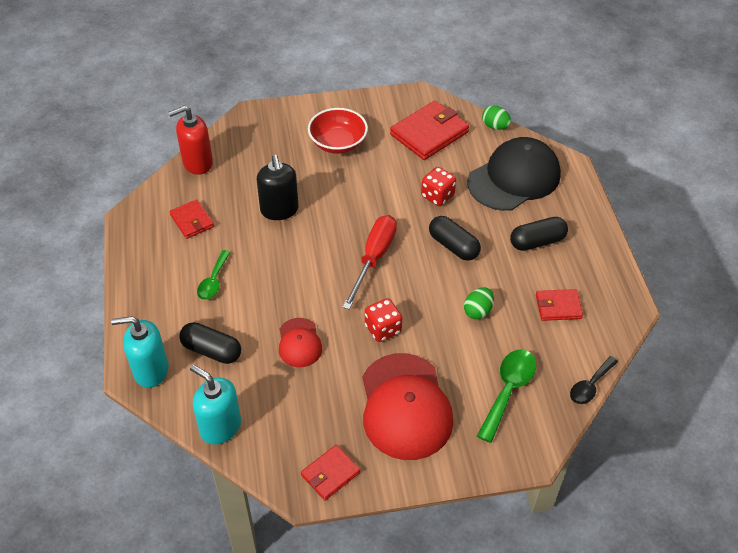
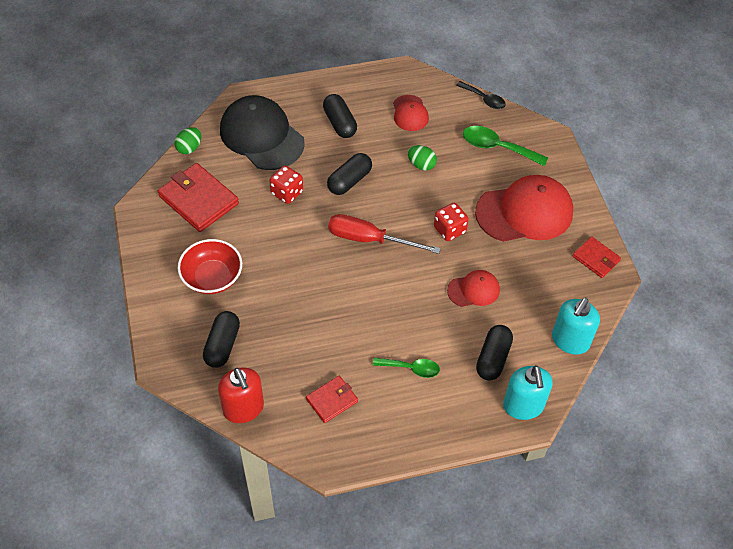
camera: 95 degrees left, 5 degrees up
black soap dispenser [257,155,299,220] -> none
red wallet [536,289,583,321] -> red cap [393,95,429,131]
none -> black capsule [203,311,240,368]

